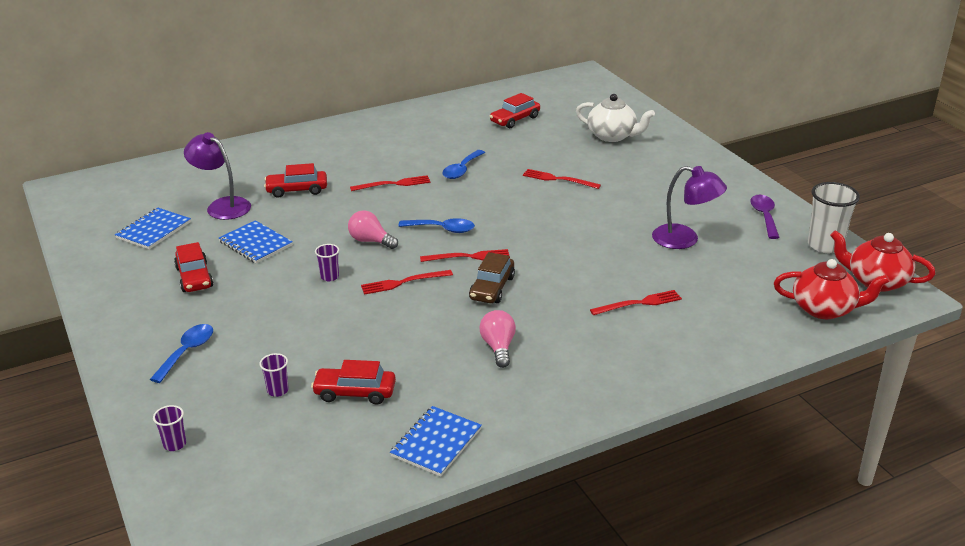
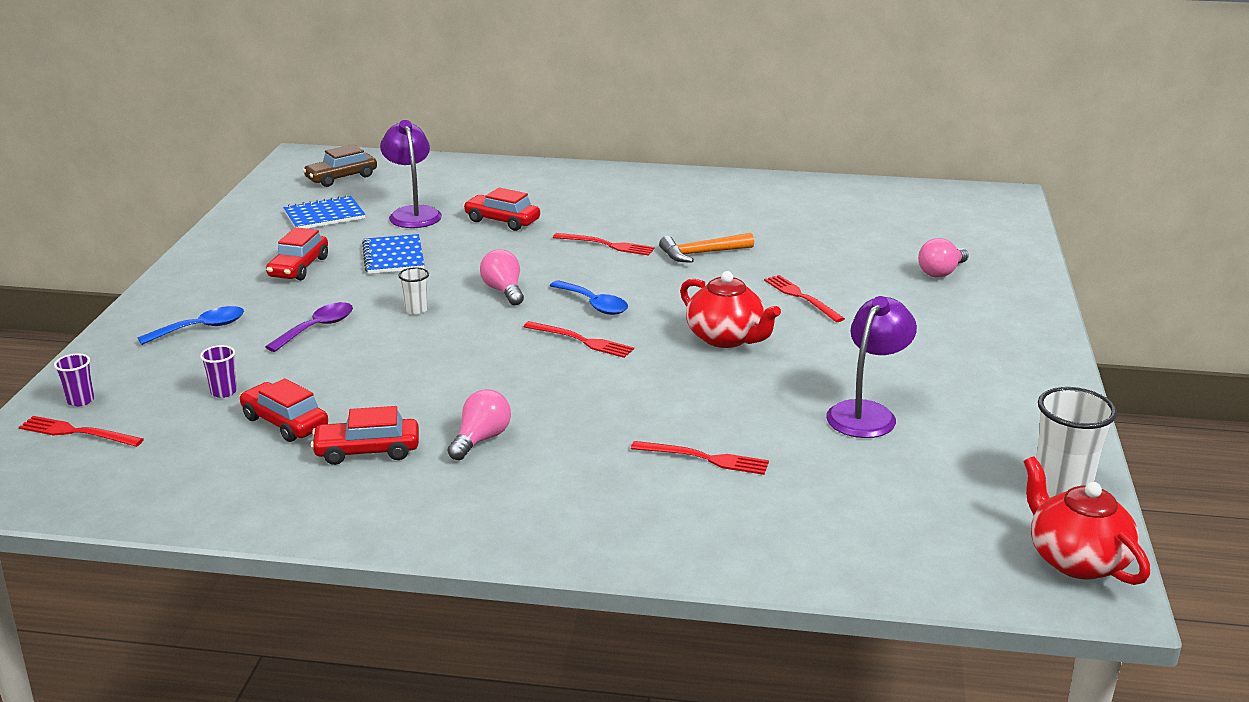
camera: 35 degrees right, 5 degrees down
purple cup [315,244,339,281] -> white cup [398,268,429,315]
red fork [361,270,453,295] -> red fork moved to [19,416,144,447]
blue notebook [390,406,482,477] -> none
blue spoon [442,150,485,179] -> orange hammer [659,233,754,263]
brown car [469,252,515,303] -> brown car moved to [303,144,377,187]
red car [490,93,540,128] -> red car moved to [311,406,419,465]
white teapot [576,94,655,142] -> pink light bulb [918,238,969,277]
purple lamp [652,166,727,249] -> purple lamp turned 120 degrees counterclockwise [826,296,917,438]
purple spoon [750,195,780,239] -> purple spoon moved to [265,302,353,352]
red teapot [774,259,890,319] -> red teapot moved to [680,271,781,348]

